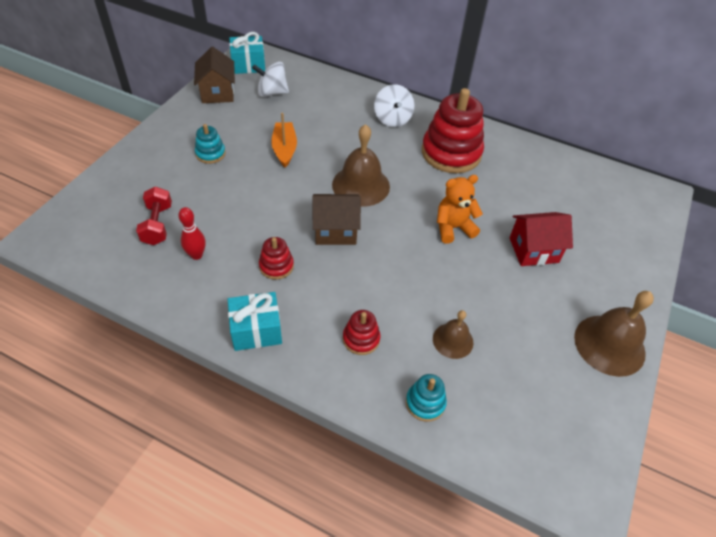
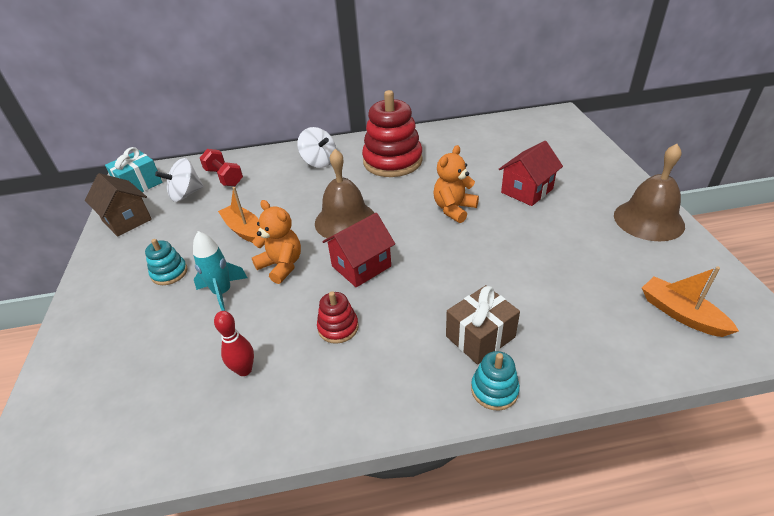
camera: 30 degrees left, 10 degrees down
red dumbbell [136,187,172,245] -> red dumbbell moved to [200,149,243,186]
turquoise gift [228,292,282,351] -> none
brown house [312,194,361,245] -> red house [322,213,395,287]
red stacking toy [343,310,381,355] -> brown gift [446,285,520,365]
turquoise stacking toy [406,374,447,422] -> turquoise stacking toy moved to [471,351,520,411]
brown bell [433,310,474,359] -> none
none -> turquoise rocket [193,231,247,311]
none -> orange teddy bear [252,200,301,284]
none -> orange boat [642,266,739,337]

